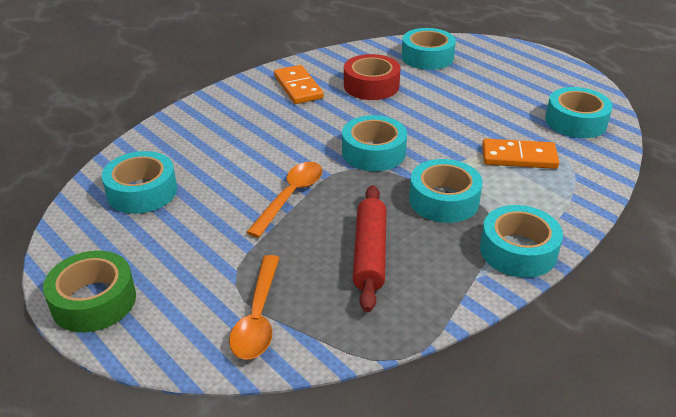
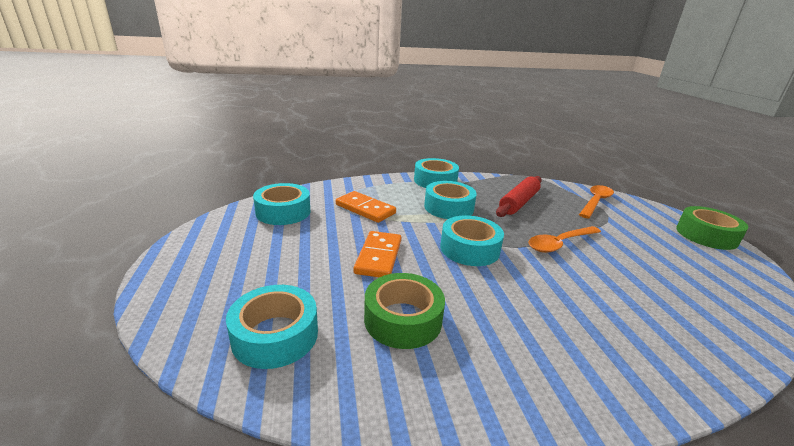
camera: 150 degrees left, 10 degrees down
turquoise tape [102,151,177,214] -> none
orange domino [274,65,324,104] -> orange domino moved to [354,231,401,277]
red tape [344,54,401,100] -> green tape [364,273,445,349]

